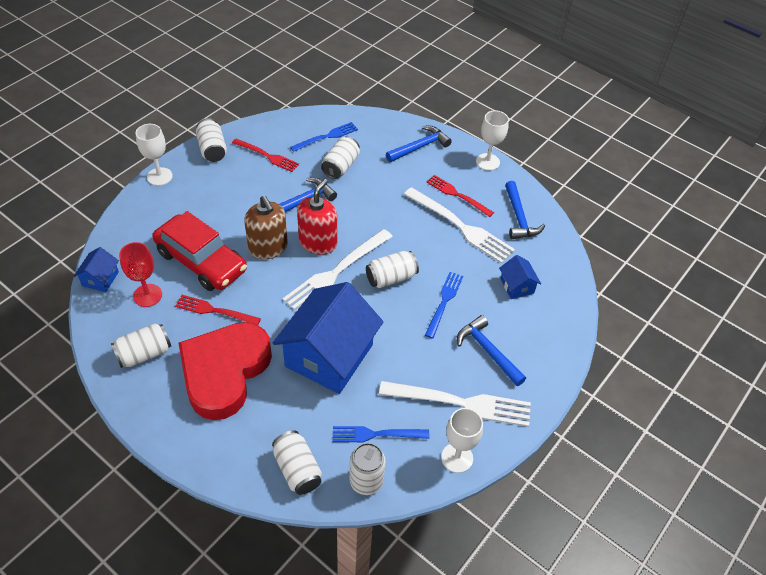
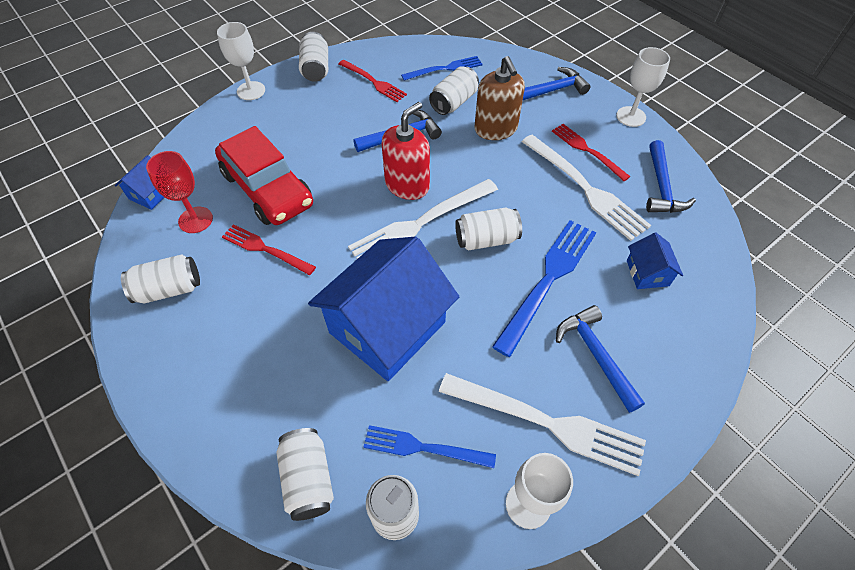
camera: 15 degrees right, 5 degrees up
red heart [179,322,272,420] -> none
brown soap dispenser [244,196,288,260] -> brown soap dispenser moved to [474,56,525,140]
blue fork [425,272,463,339] -> blue fork [492,220,596,357], size x1.62

